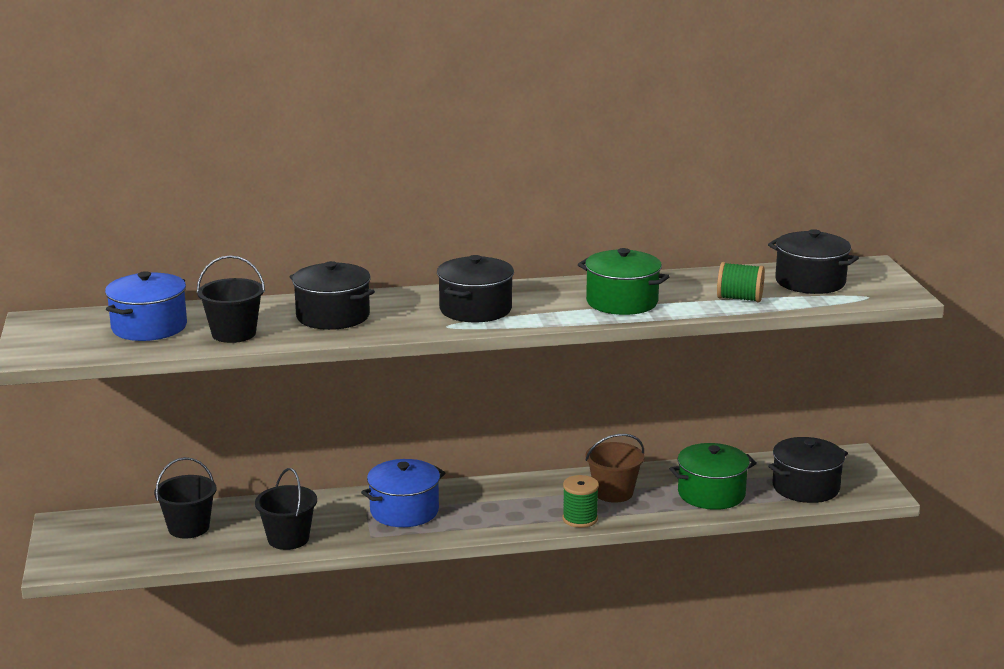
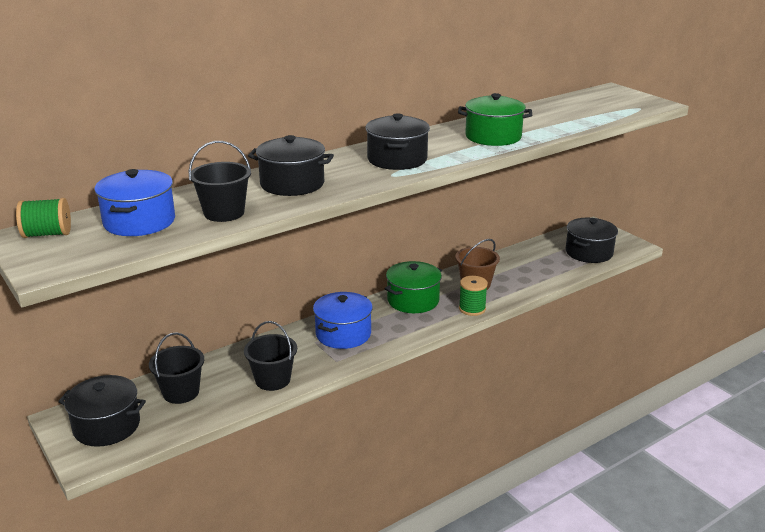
camera: 25 degrees left, 5 degrees up
green pot [669,443,757,510] -> green pot moved to [384,261,442,313]
green spool [717,262,765,302] -> green spool moved to [16,198,71,238]
black pot [768,229,859,294] -> black pot moved to [58,375,146,447]

